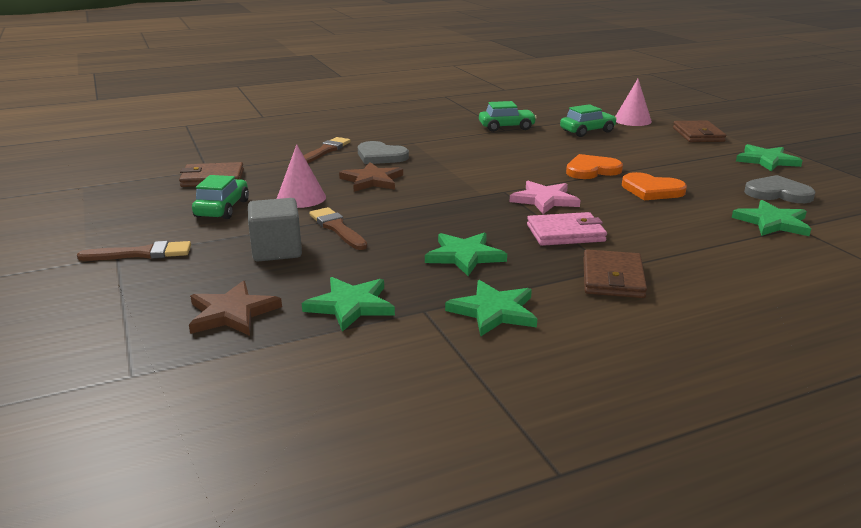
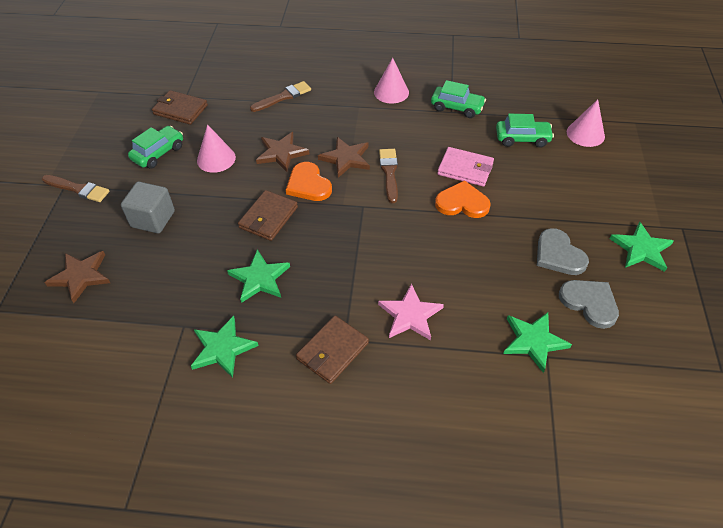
camera: 30 degrees right, 25 degrees up
green star [302,277,395,332] -> none
brown brush [309,207,368,250] -> brown brush moved to [379,149,398,203]
grey heart [358,141,409,164] -> grey heart moved to [537,228,589,275]
pink star [510,181,580,214] -> pink star moved to [378,283,444,340]
pink wallet [527,212,607,246] -> pink wallet moved to [437,147,494,187]
orange heart [622,172,687,200] -> orange heart moved to [286,162,332,201]
brown wallet [673,121,726,142] -> brown wallet moved to [238,190,298,241]
none -> brown star [318,137,370,178]
none -> pink cone [374,58,409,103]

